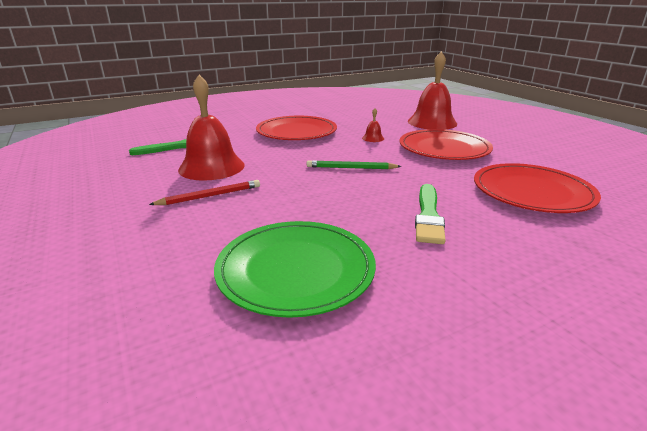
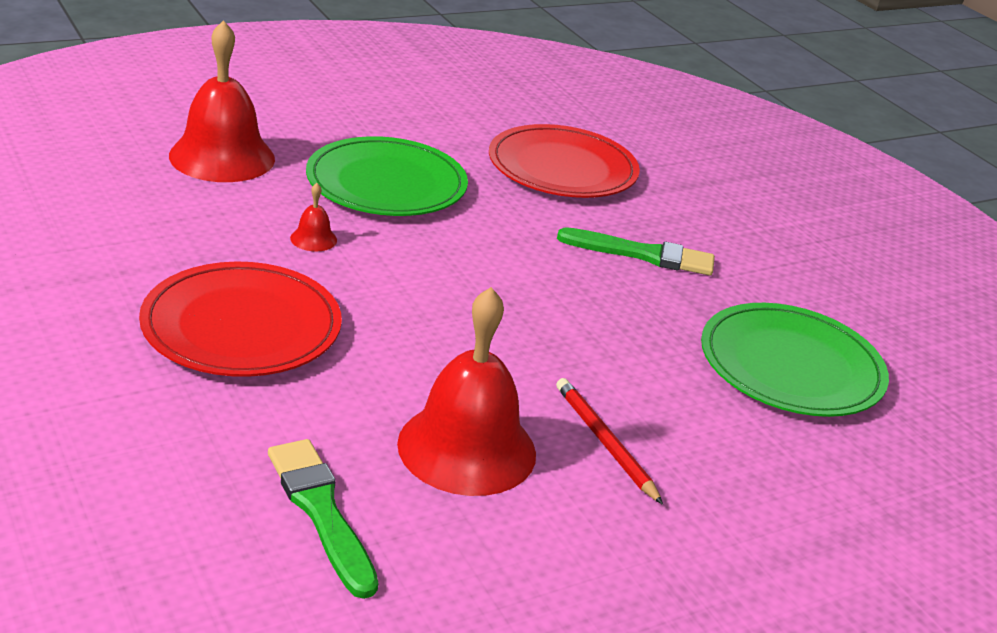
camera: 95 degrees left, 5 degrees up
green pencil [306,160,402,169] -> none
red plate [399,129,493,160] -> green plate [306,136,468,216]

